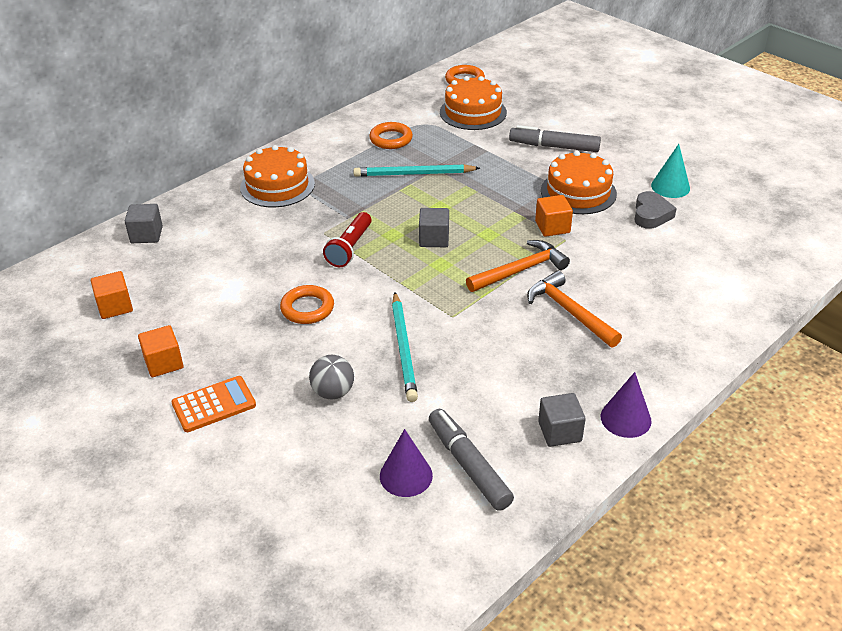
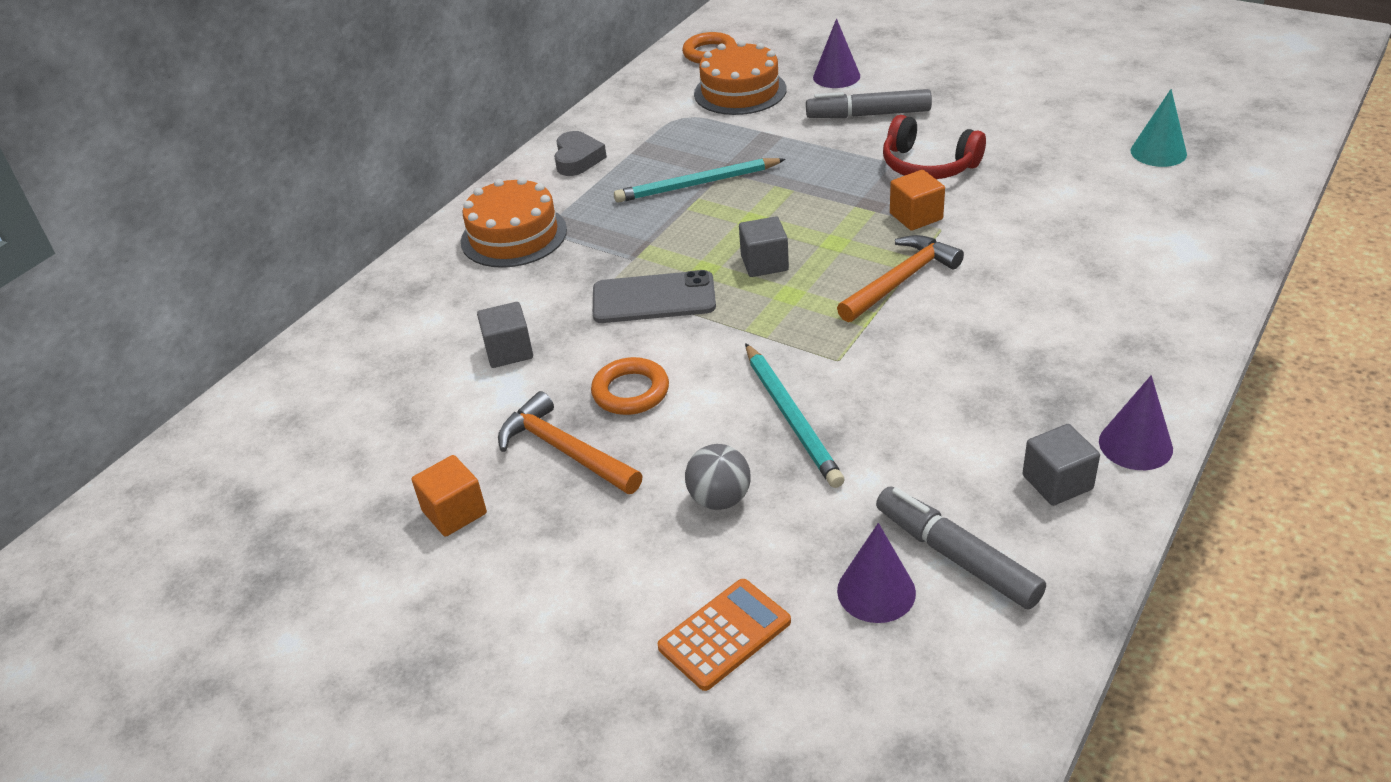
camera: 10 degrees left, 0 degrees up
orange cube [91,271,133,319] -> none
grey cube [125,204,163,243] -> grey cube moved to [477,302,533,368]
orange calculator [171,376,256,432] -> orange calculator moved to [657,579,791,691]
red flashlight [323,212,372,267] -> grey phone [593,270,716,323]
orange ring [369,122,413,149] -> none
orange hammer [527,271,622,348] -> orange hammer moved to [498,391,643,494]
orange cake [541,151,617,214] -> red headphones [883,115,986,179]
grey heart [634,191,677,229] -> grey heart moved to [554,131,607,176]
turquoise cone [651,144,690,198] -> turquoise cone moved to [1131,89,1187,167]
none -> purple cone [813,18,860,88]

